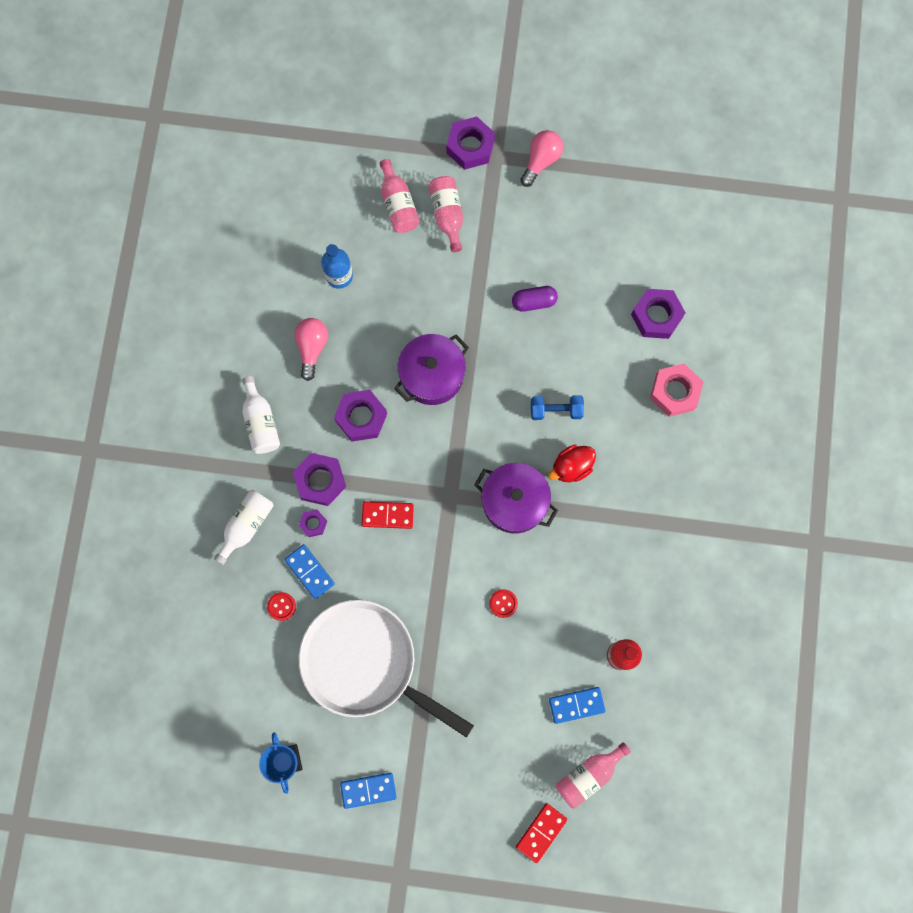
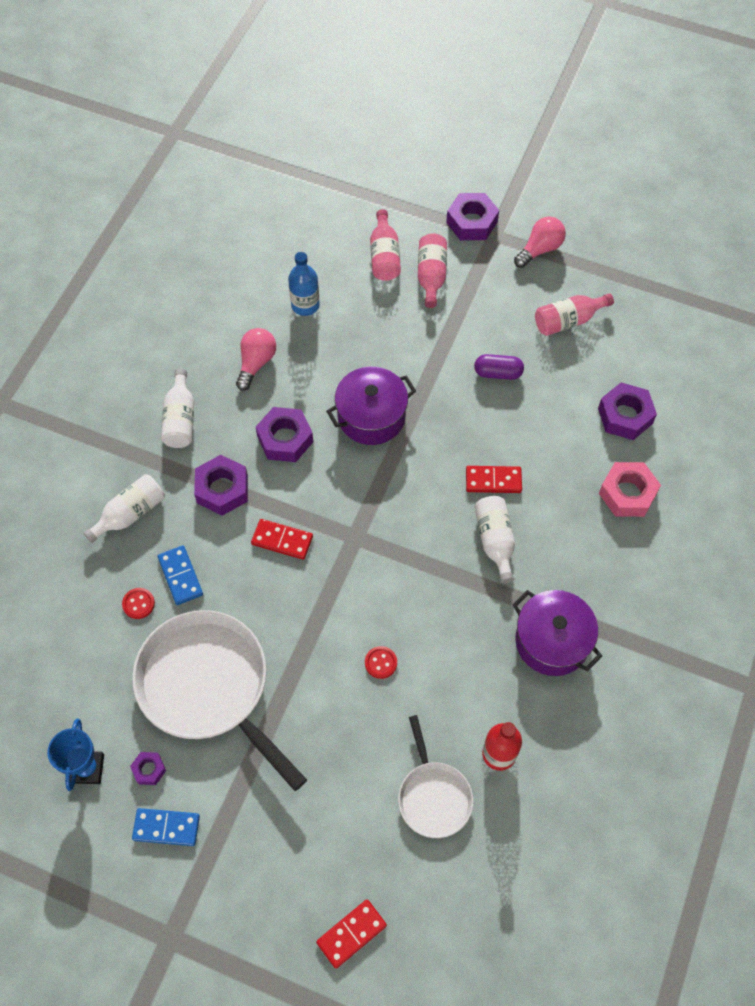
camera: 15 degrees right, 15 degrees down
purple nut [299,509,327,537] -> purple nut moved to [130,752,166,785]
purple pot [474,463,558,534] -> purple pot moved to [512,590,602,676]
blue dumbbell [531,395,584,420] -> red domino [466,466,522,493]
red duck [548,445,596,482] -> white bottle [474,496,515,584]
blue domino [549,687,605,724] -> white pan [398,715,473,838]
pink bottle [556,742,631,809] -> pink bottle moved to [535,293,614,336]

